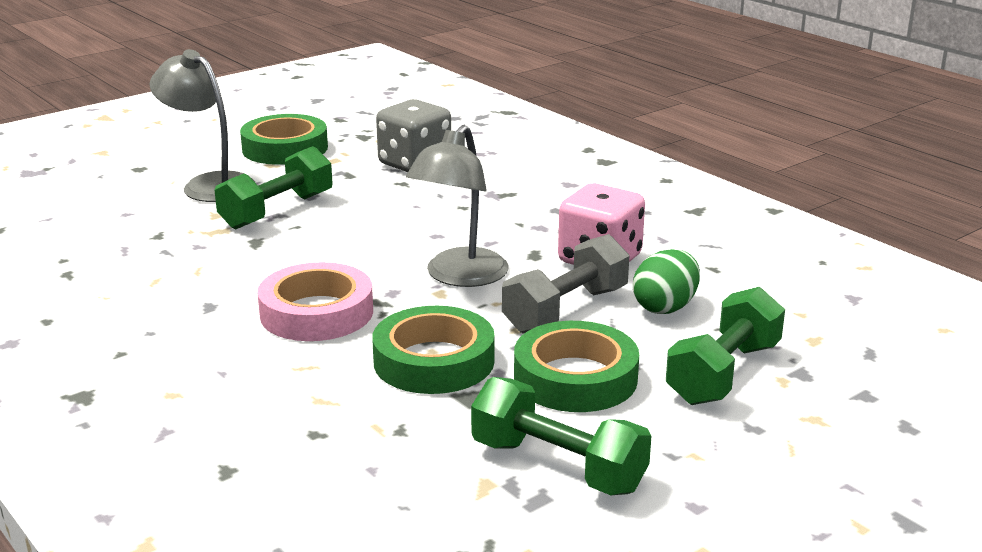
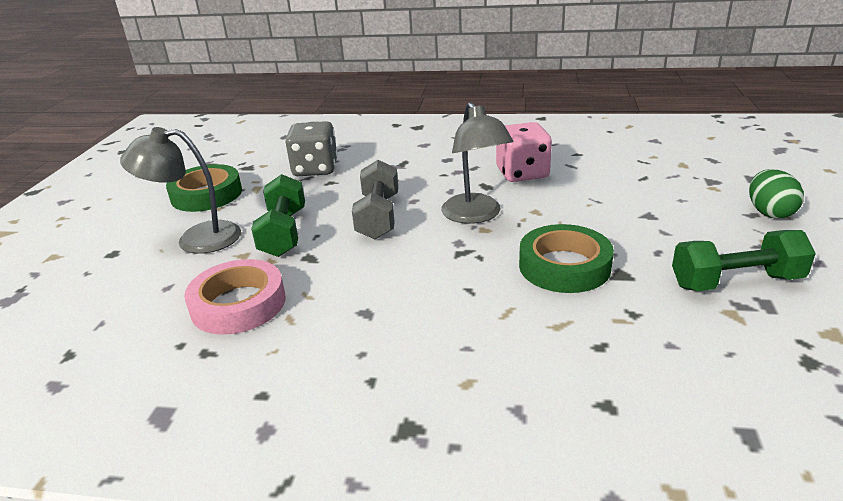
camera: 40 degrees left, 5 degrees up
pink tape [257,262,373,341] -> pink tape moved to [184,259,286,335]
grey dumbbell [502,234,629,334] -> grey dumbbell moved to [352,160,398,239]
green tape [514,321,639,412] -> none
green egg [633,249,700,314] -> green egg moved to [749,169,804,219]
green dumbbell [666,287,785,405] -> none

